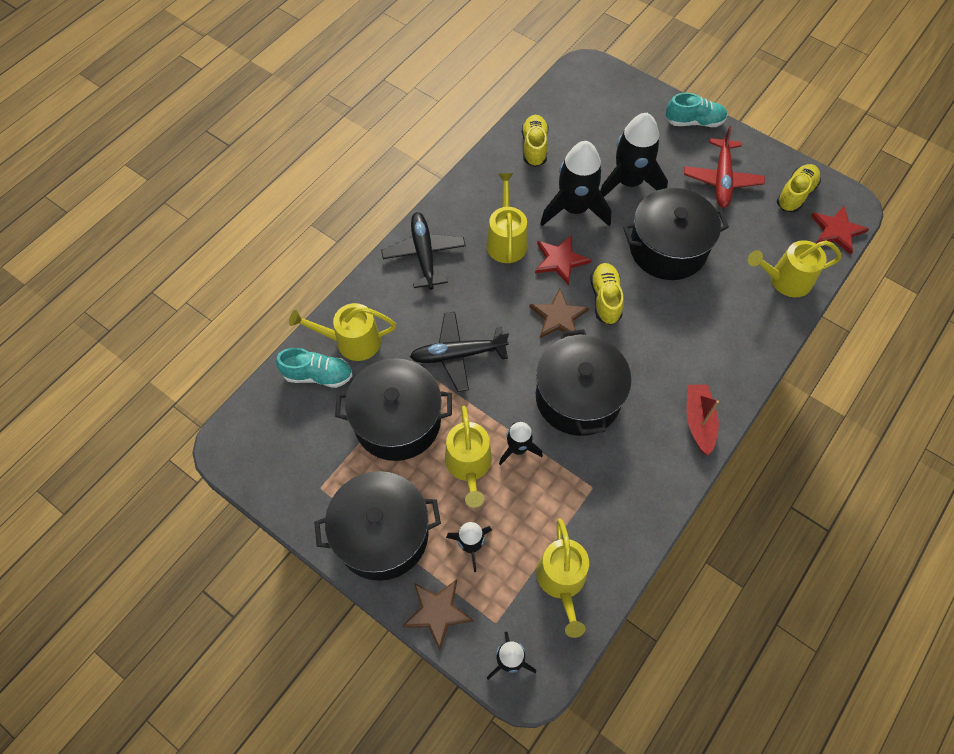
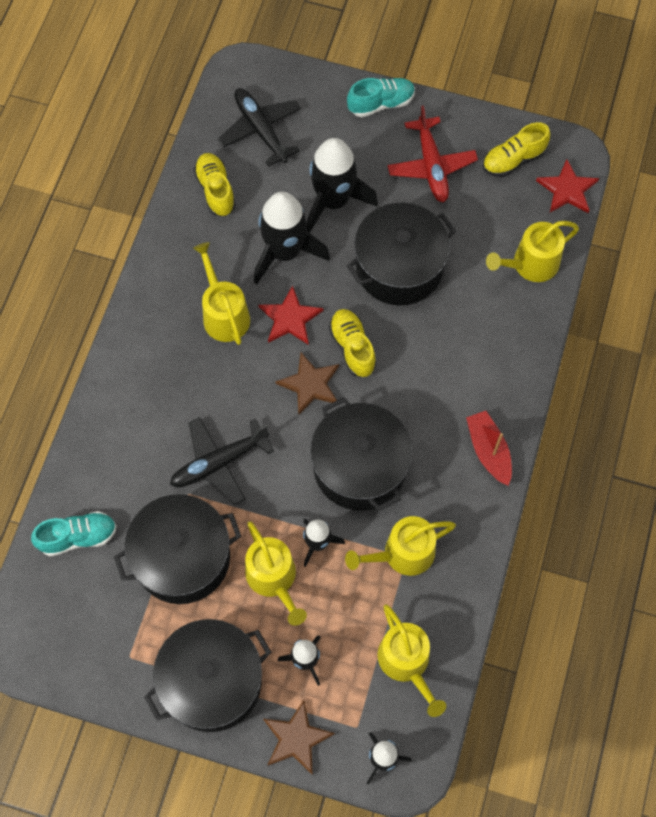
camera: 20 degrees left, 5 degrees up
yellow watering can [289,303,396,361] -> yellow watering can moved to [345,516,456,576]
black plane [381,212,466,290] -> black plane moved to [218,88,301,167]
yellow shoe [777,164,821,212] -> yellow shoe turned 135 degrees counterclockwise [483,122,550,177]

